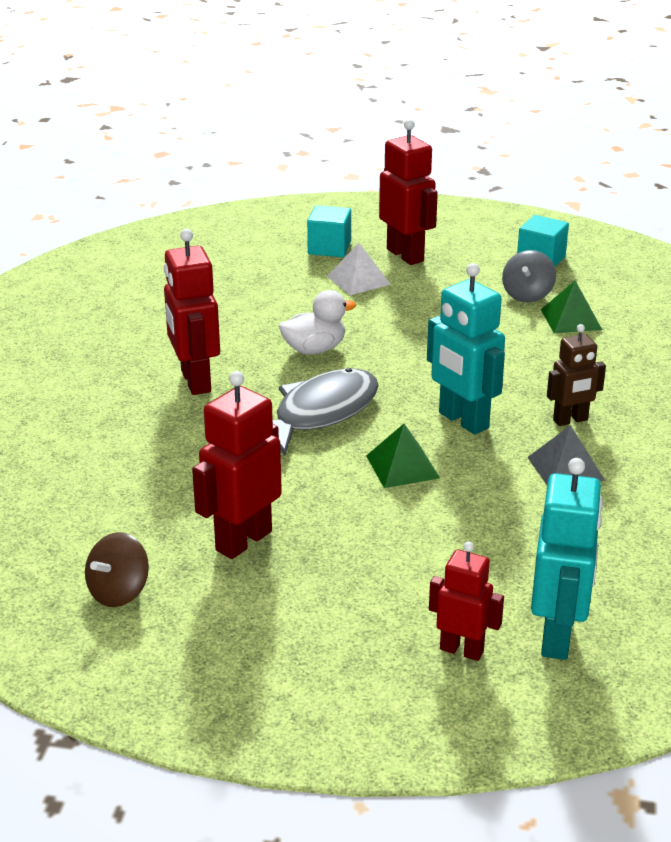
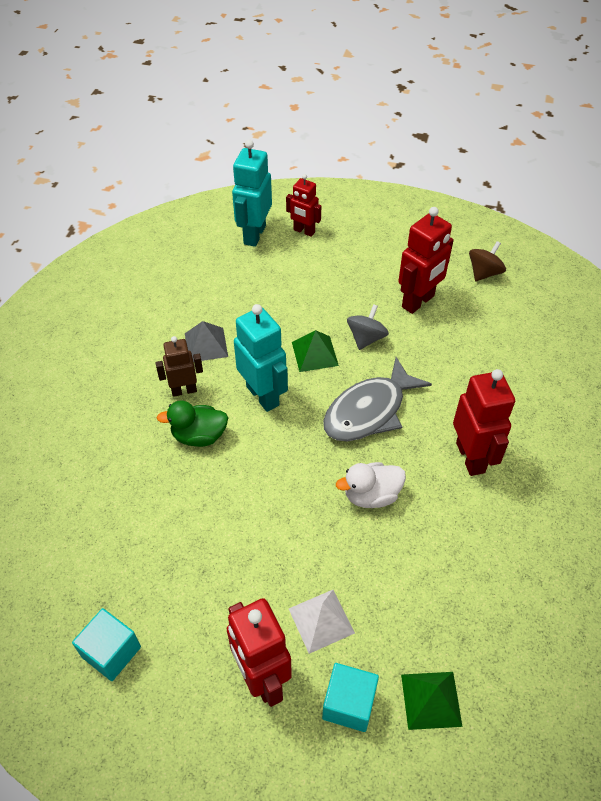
camera: 175 degrees left, 20 degrees up
grey spinning top [502,250,556,303] -> grey spinning top moved to [347,304,389,350]
green pyramid [541,280,602,333] -> green pyramid moved to [401,672,463,730]
none -> green duck [157,400,228,447]

